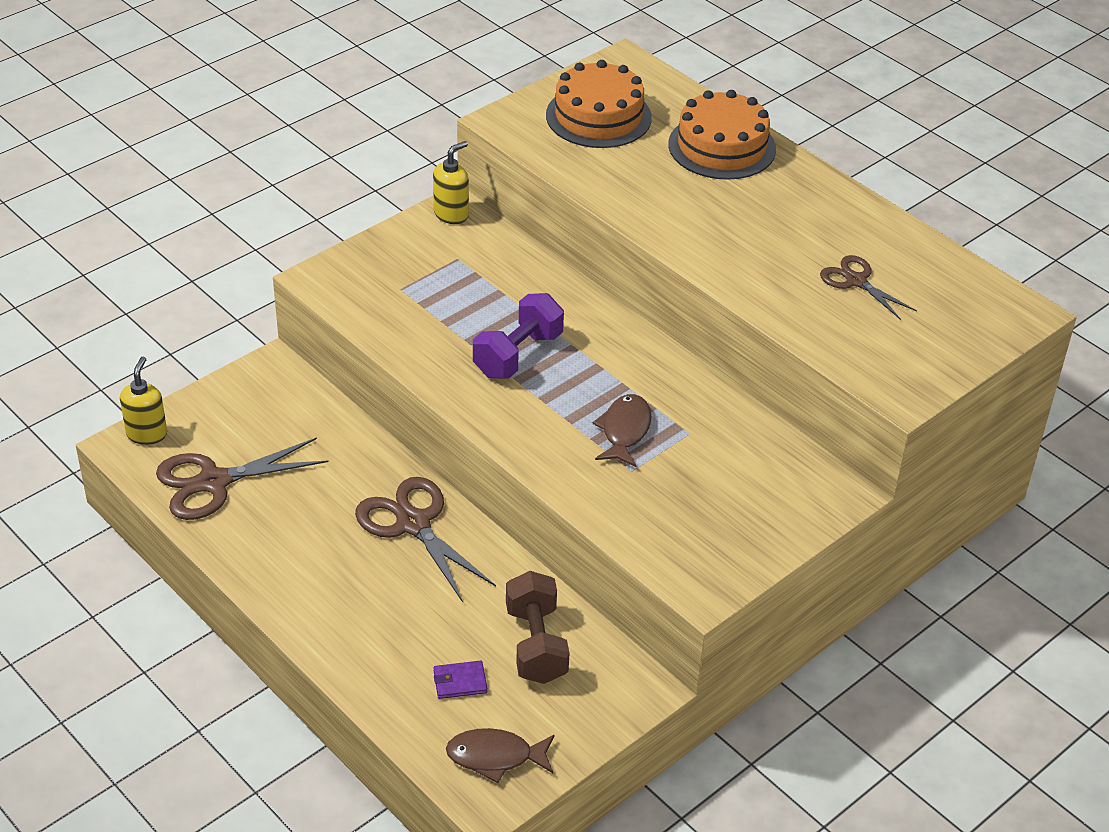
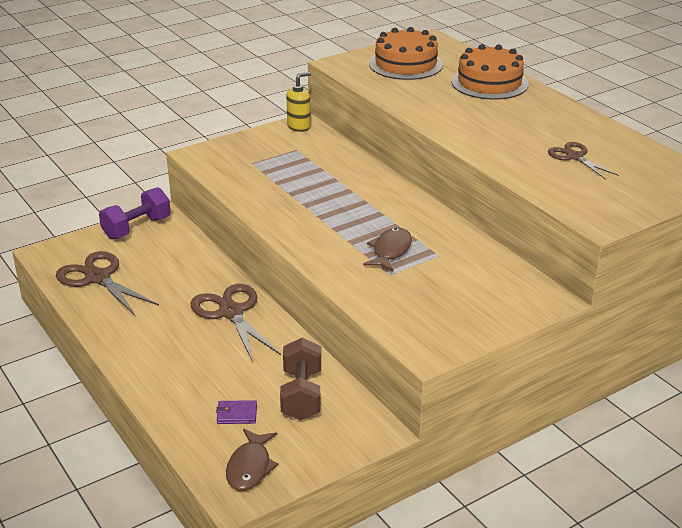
camera: 10 degrees right, 10 degrees down
yellow soap dispenser [120,357,167,445] -> none
brown scissors [156,437,329,520] -> brown scissors turned 60 degrees clockwise [56,251,159,315]
brown fish [446,728,554,783] -> brown fish turned 90 degrees counterclockwise [226,429,279,491]
purple dumbbell [473,293,564,378] -> purple dumbbell moved to [99,187,171,240]

